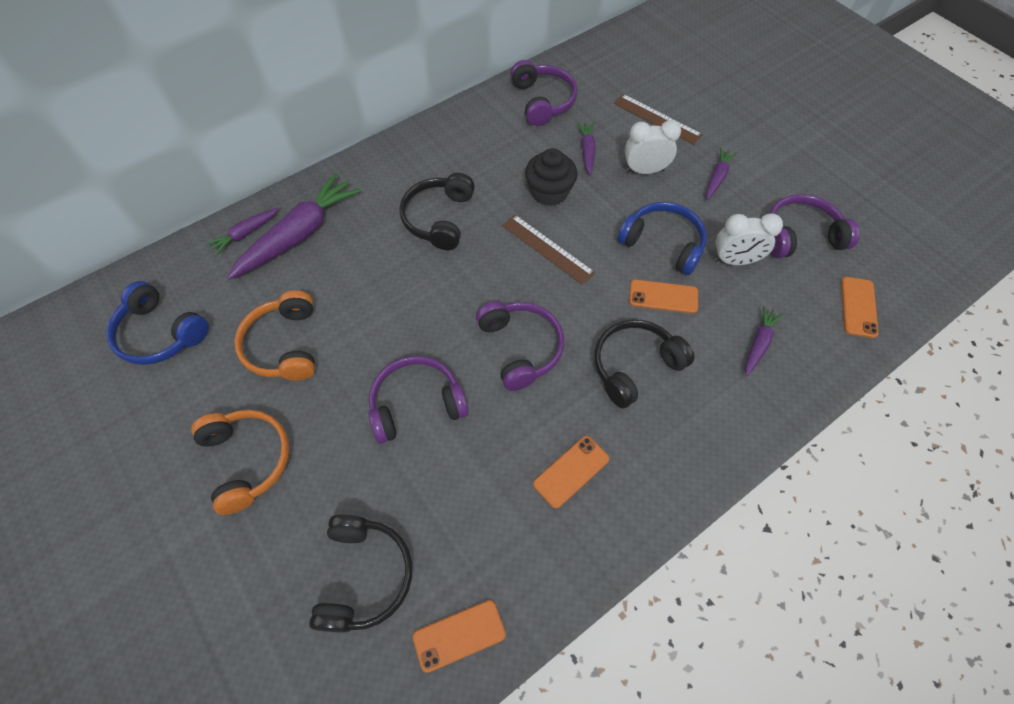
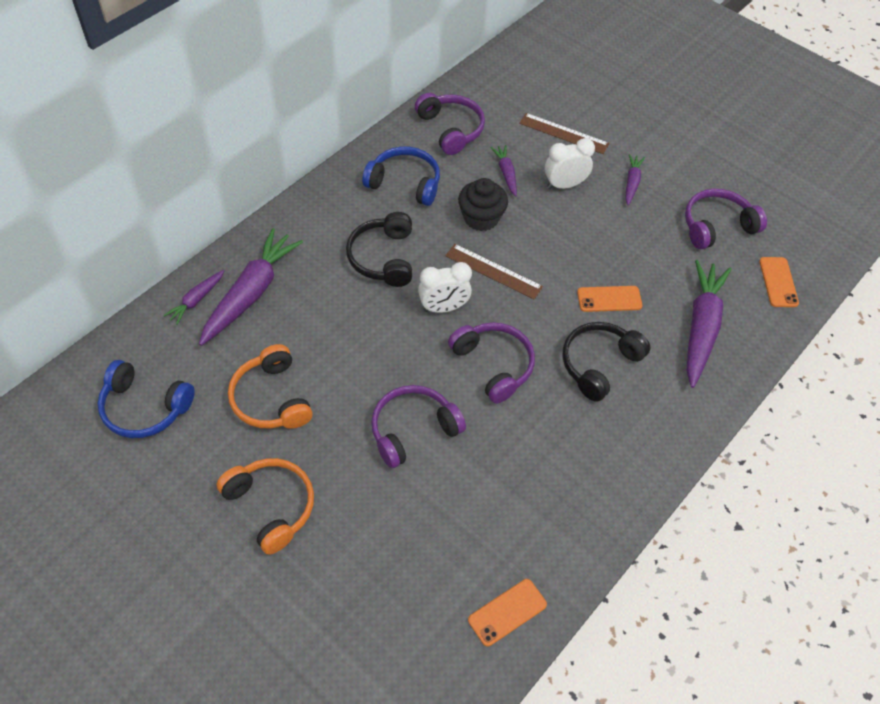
camera: 15 degrees left, 5 degrees down
black headphones [309,514,412,633] -> none
orange phone [533,436,609,508] -> none
blue headphones [618,202,707,275] -> blue headphones moved to [362,147,440,206]
white clock [714,213,783,265] -> white clock moved to [418,262,472,313]
purple carrot [745,306,783,376] -> purple carrot [687,260,731,388], size x2.01

